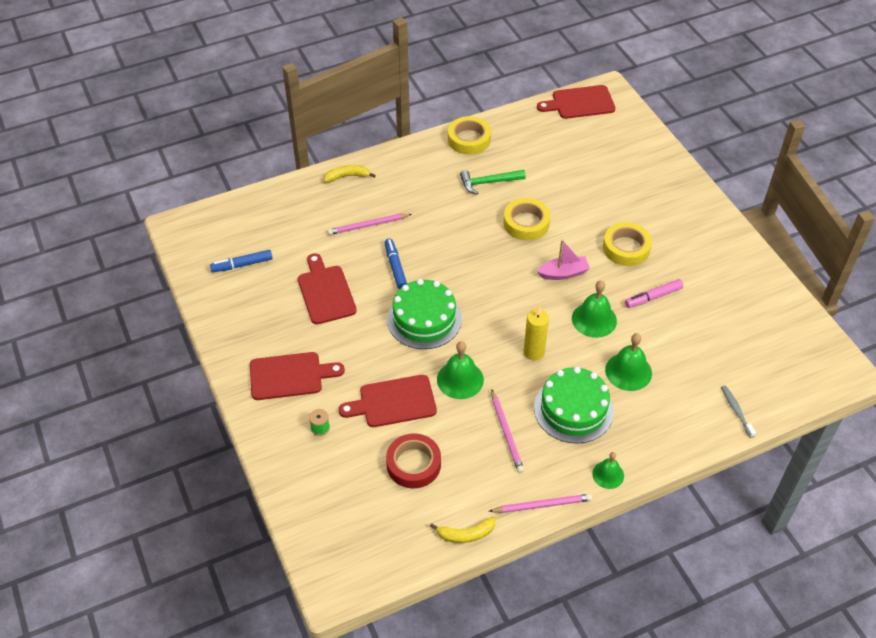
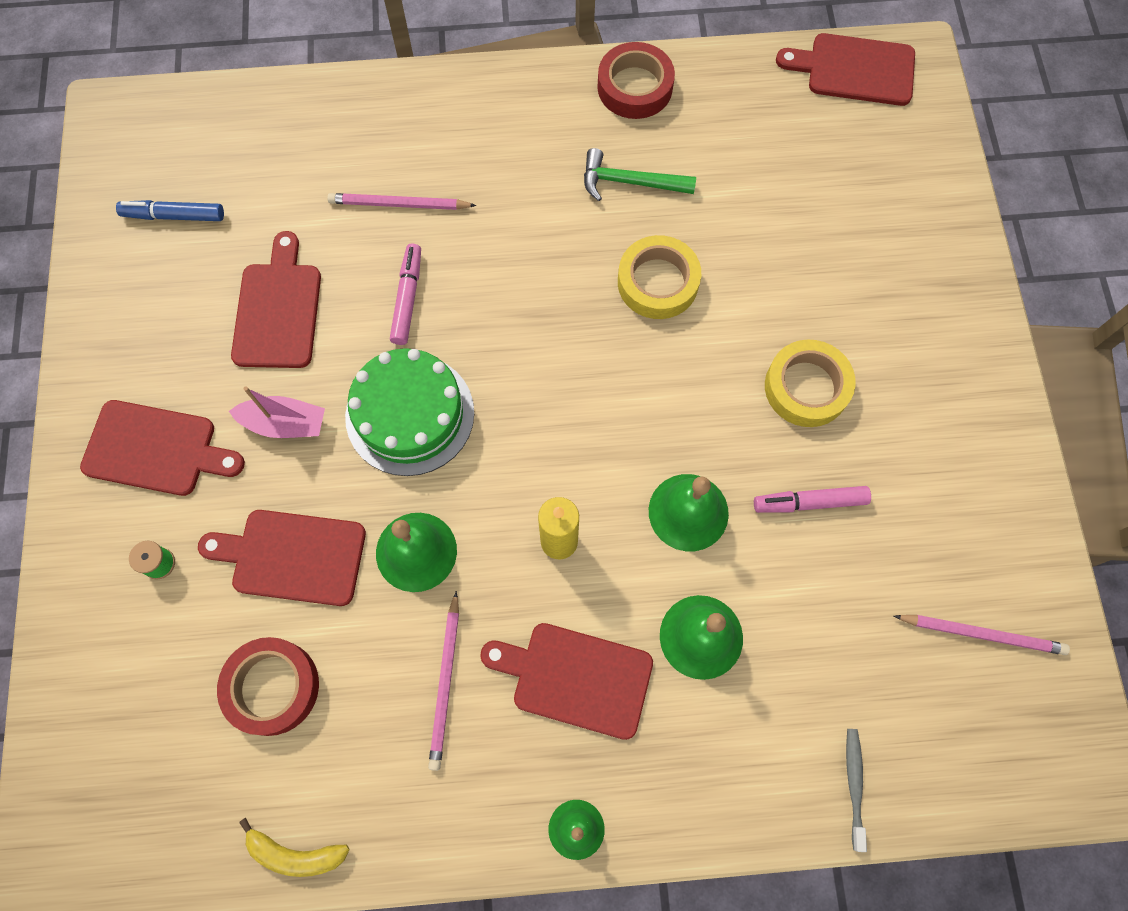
camera: 20 degrees right, 20 degrees up
yellow banana [324,165,376,183] -> none
blue marker [385,239,407,289] -> pink marker [390,244,421,345]
yellow tape [448,116,491,155] -> red tape [597,42,675,119]
pink pencil [489,494,592,513] -> pink pencil moved to [894,615,1070,655]
green cake [534,367,614,444] -> red cutting board [480,623,653,740]
pink boat [537,240,590,280] -> pink boat moved to [229,386,325,438]

